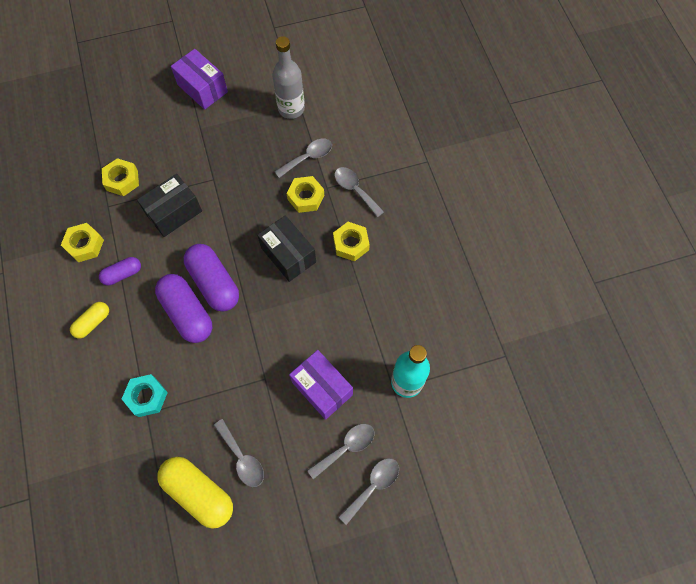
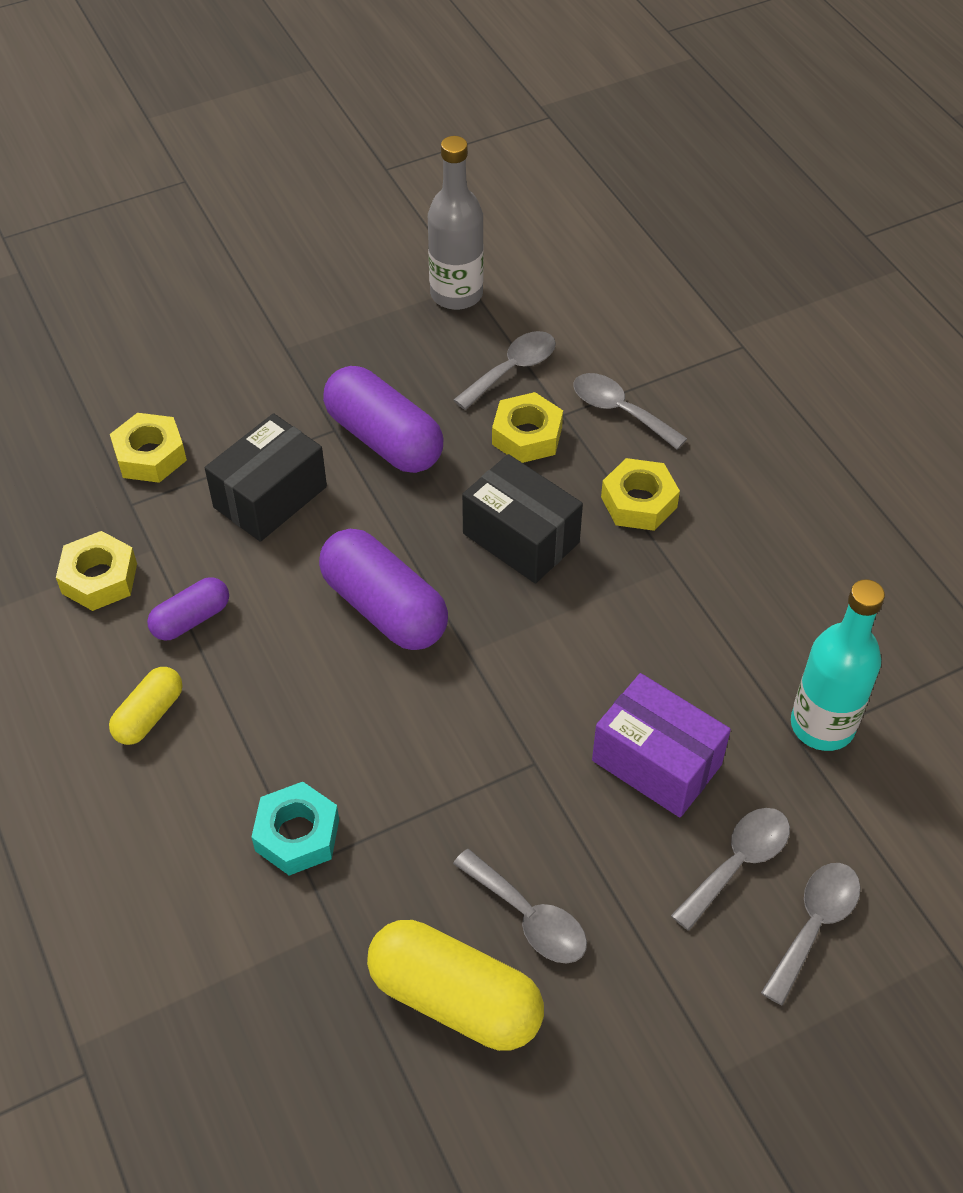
camera: 10 degrees left, 15 degrees down
purple capsule [155,274,212,343] -> purple capsule moved to [323,366,443,473]
purple box [171,49,228,110] -> none

